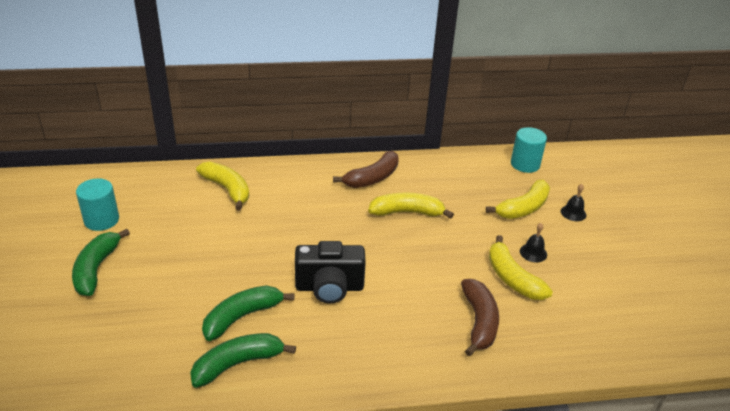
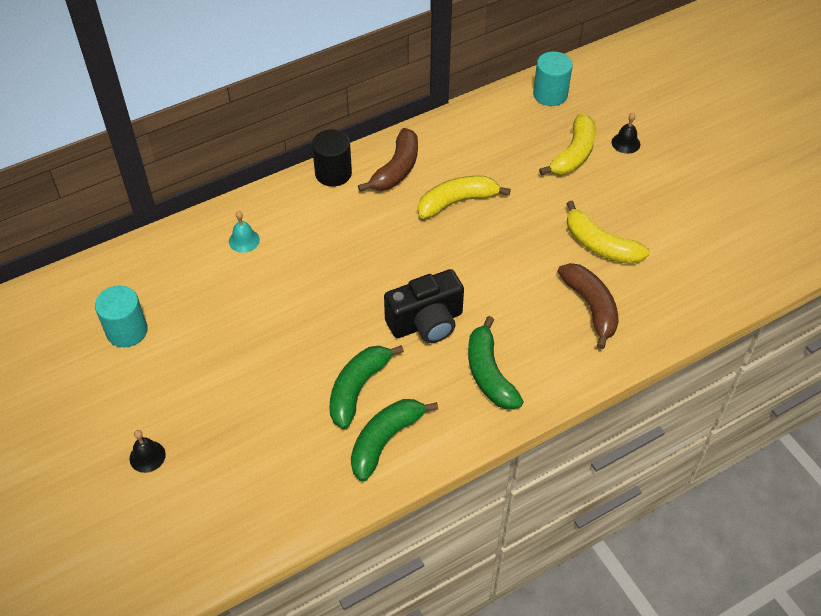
camera: 20 degrees left, 15 degrees up
green banana [72,229,130,296] -> green banana moved to [468,316,524,410]
yellow banana [196,162,249,211] -> turquoise bell [229,211,260,253]
black bell [520,223,547,263] -> black bell moved to [130,430,166,473]
none -> black cylinder [312,129,352,187]

